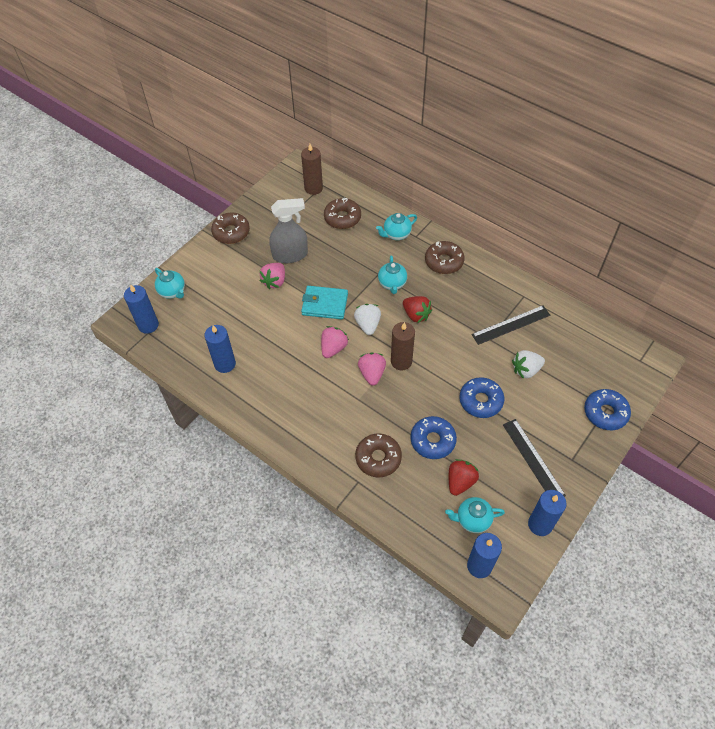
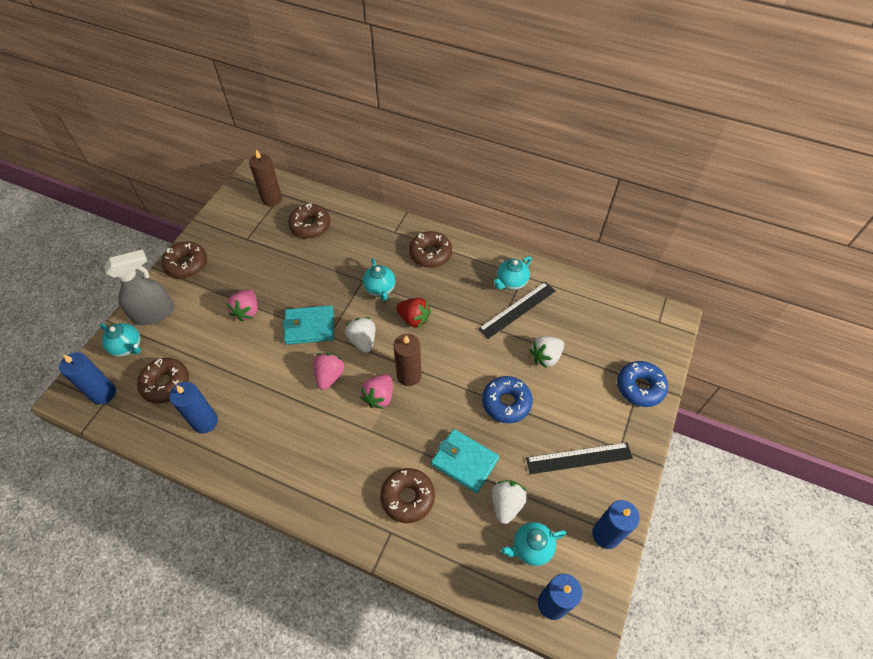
camera: 15 degrees left, 0 degrees up
grey spray bottle [269,198,308,263] -> grey spray bottle moved to [104,249,174,325]
pink strawberry [358,352,386,386] -> pink strawberry turned 135 degrees counterclockwise [360,375,393,409]
turquoise teapot [376,213,417,240] -> turquoise teapot moved to [494,256,532,290]
blue donut [410,416,457,459] -> turquoise wallet [431,429,499,493]
red strawberry [449,459,479,496] -> white strawberry [492,481,528,524]
black ruler [503,419,566,497] -> black ruler turned 60 degrees counterclockwise [526,442,633,474]
none -> brown donut [137,358,189,404]

